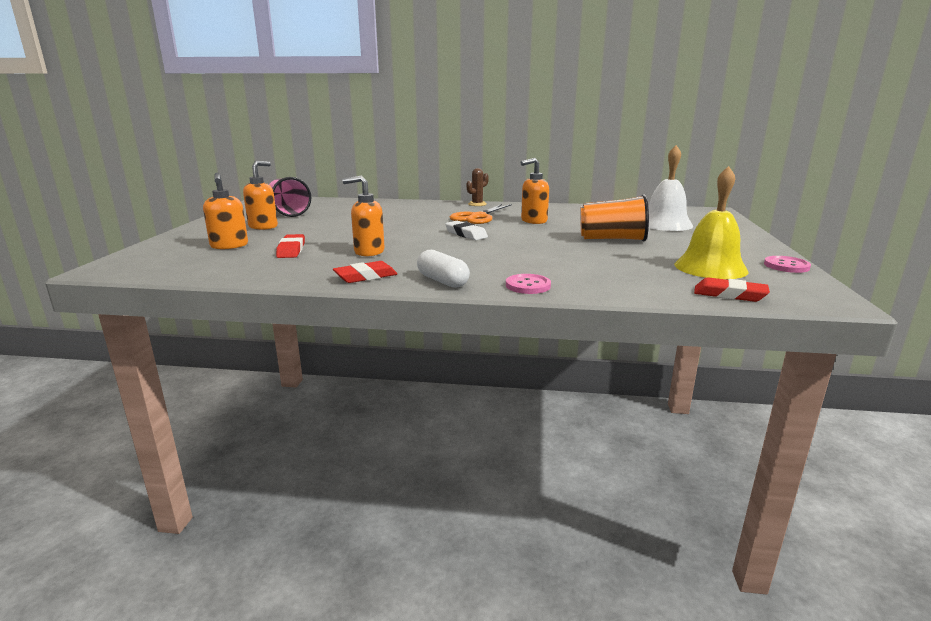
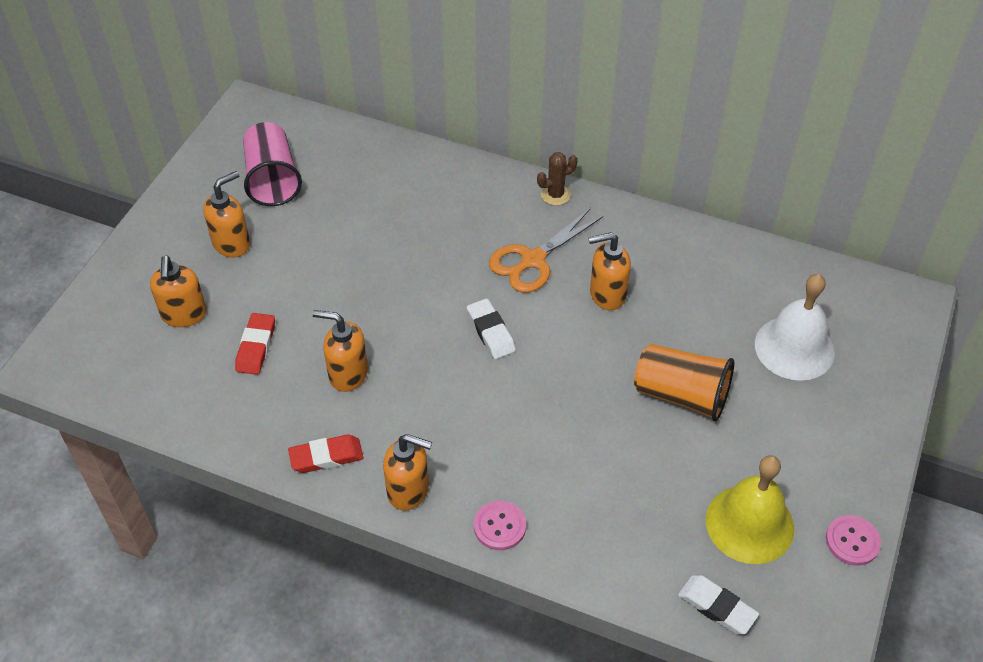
camera: 15 degrees right, 30 degrees up
white capsule [417,250,470,288] -> orange soap dispenser [383,434,432,511]
red eraser [694,277,770,302] -> white eraser [678,575,759,634]

